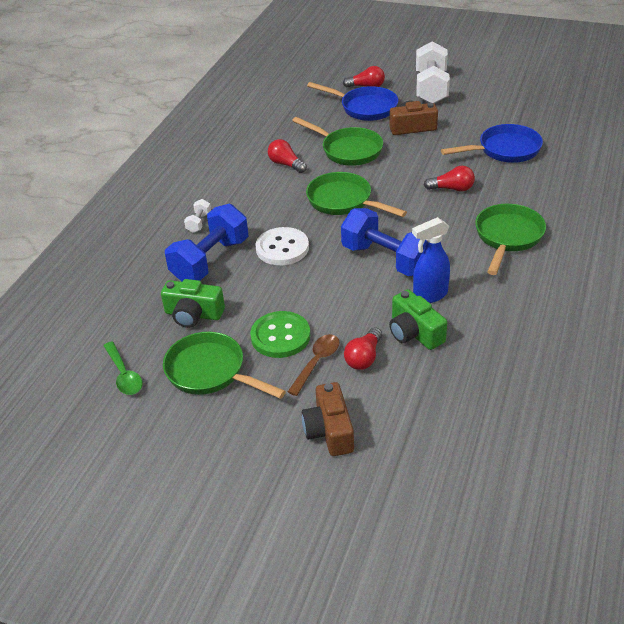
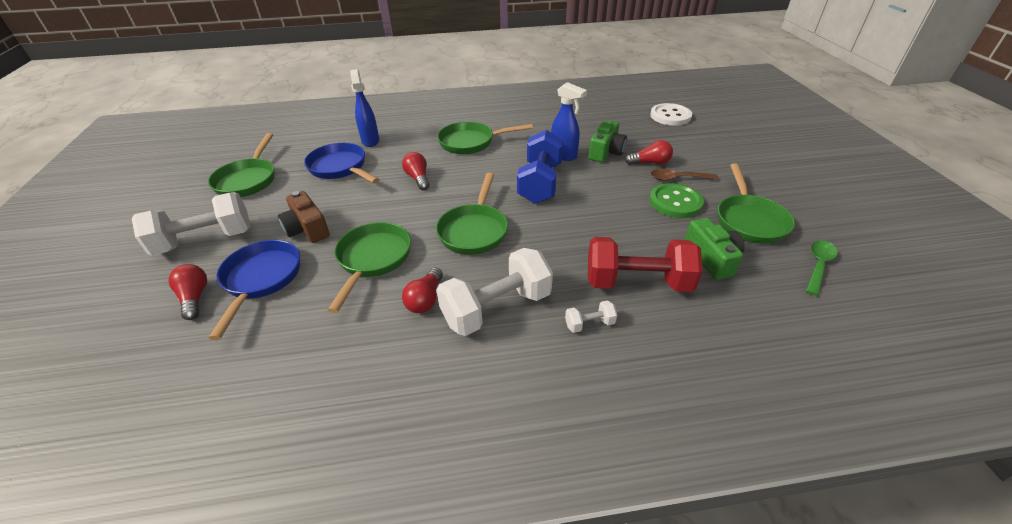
camera: 120 degrees left, 0 degrees up
blue dumbbell [165,204,249,282] -> red dumbbell [588,237,703,292]
white button [255,227,309,265] -> white button moved to [650,103,692,126]
brown camera [302,382,354,456] -> none
none -> green pan [208,133,275,197]
none -> blue spray bottle [350,69,379,147]
none -> white dumbbell [437,248,553,336]

